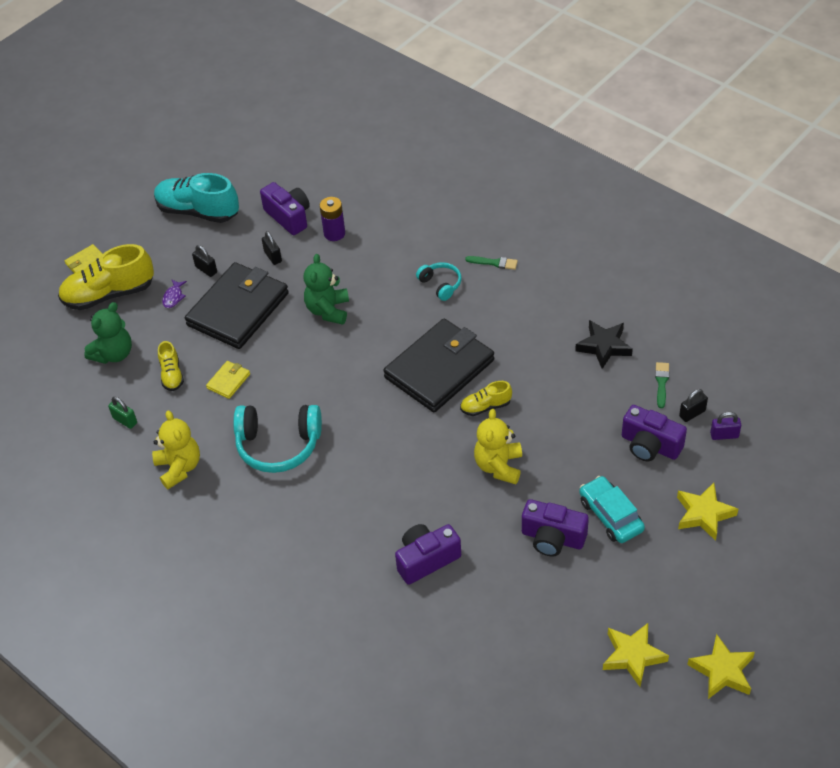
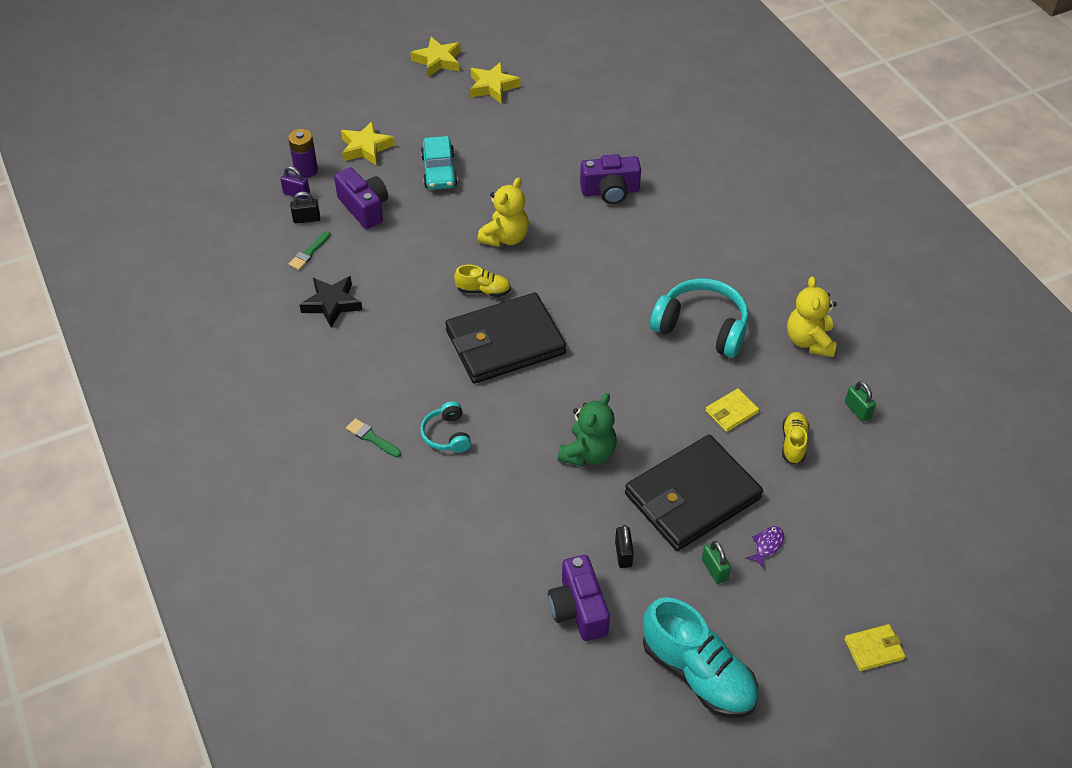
camera: 160 degrees left, 0 degrees up
yellow shoe [58,244,154,310] -> none
green teddy bear [84,302,132,364] -> none
black padlock [192,245,217,277] -> green padlock [702,541,731,584]
purple battery [320,197,345,241] -> purple battery moved to [288,129,318,178]
purple camera [522,499,589,556] -> none

